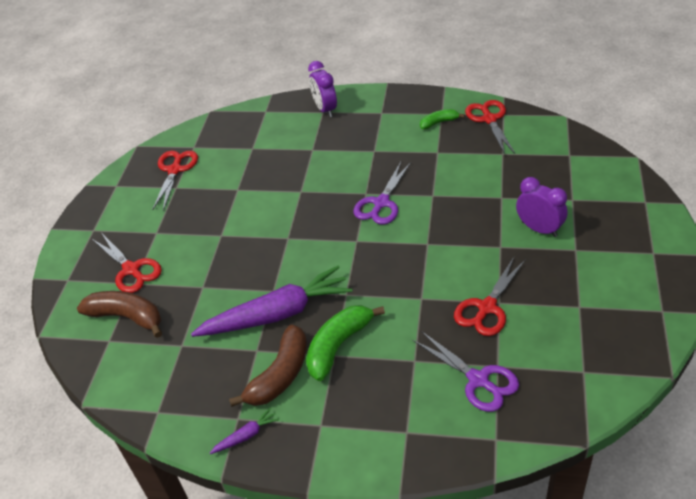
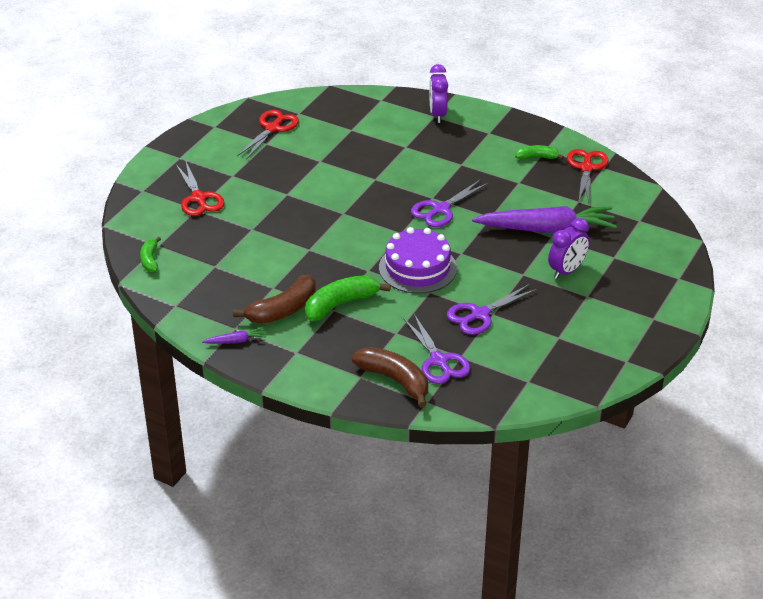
camera: 15 degrees right, 5 degrees down
brown banana [77,291,162,338] -> brown banana moved to [352,347,428,408]
purple carrot [191,266,352,337] -> purple carrot moved to [472,206,617,233]
red scissors [454,257,526,336] -> purple scissors [447,284,537,335]
purple clock [516,177,567,237] -> purple clock turned 75 degrees clockwise [548,218,590,279]
none -> green banana [140,237,161,272]
none -> purple cake [379,227,457,294]

